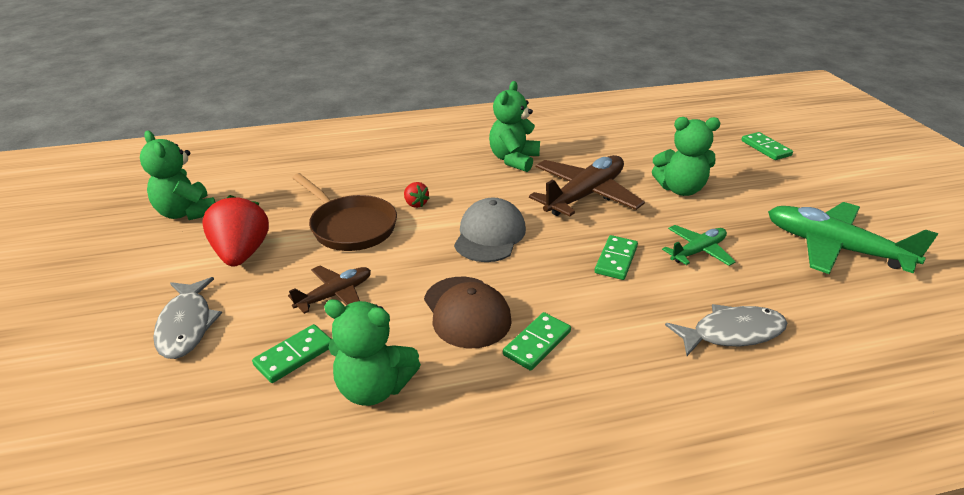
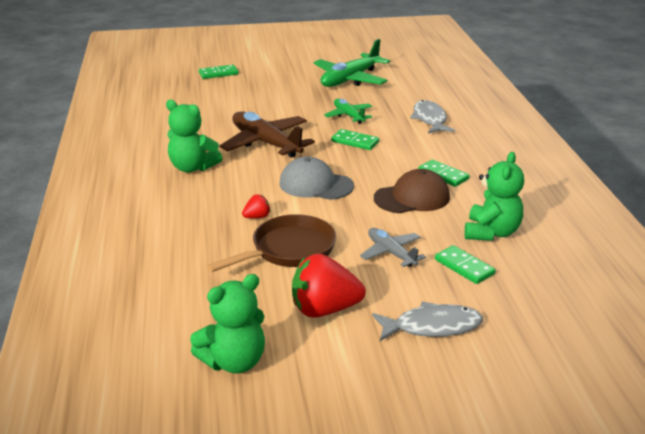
camera: 85 degrees left, 5 degrees down
brown plane [288,266,371,314] -> grey plane [360,228,426,267]
green teddy bear [652,117,720,196] -> none

